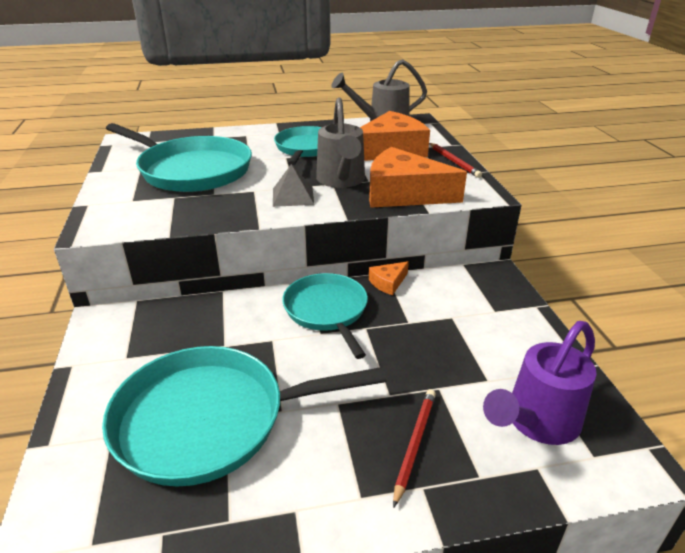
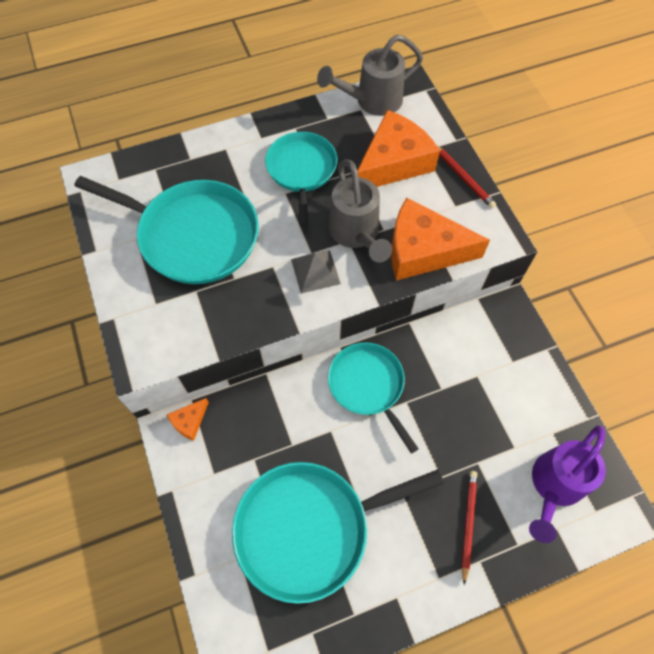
camera: 10 degrees left, 30 degrees up
orange cheese [369,261,409,295] -> orange cheese moved to [167,398,209,441]

